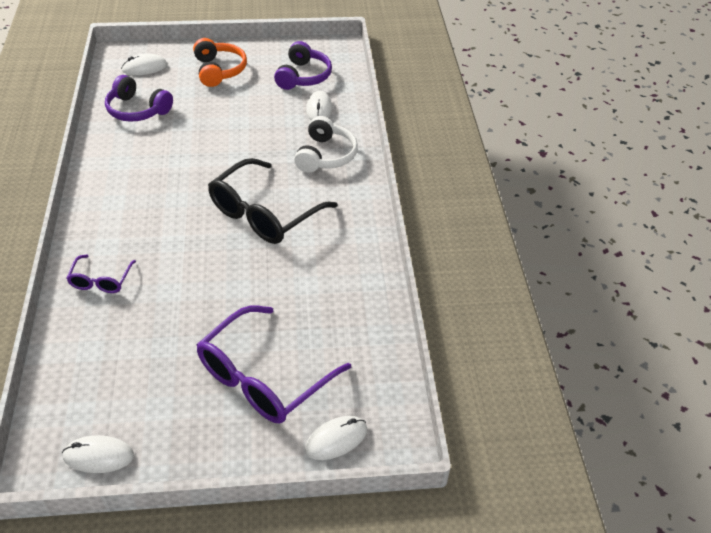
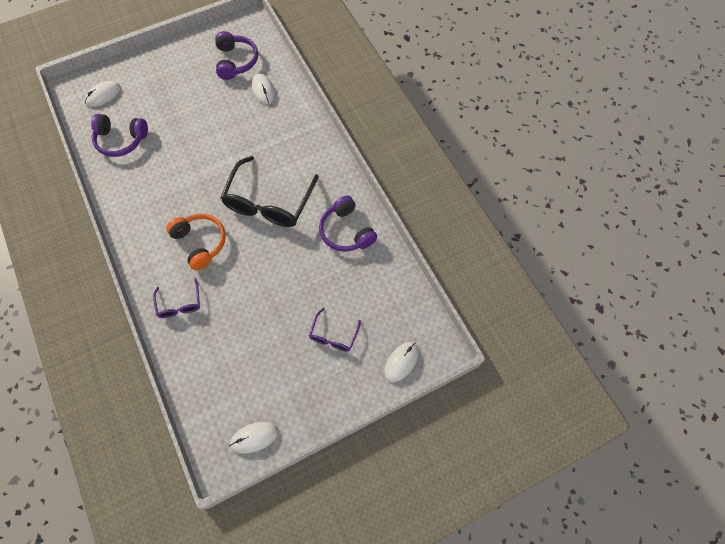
camera: 20 degrees left, 20 degrees up
orange headphones [193,38,247,87] -> orange headphones moved to [166,214,226,270]
purple glasses [196,305,351,424] -> purple glasses [309,308,361,352], size x0.50
white headphones [294,116,358,173] -> none
none -> purple headphones [319,195,377,252]

